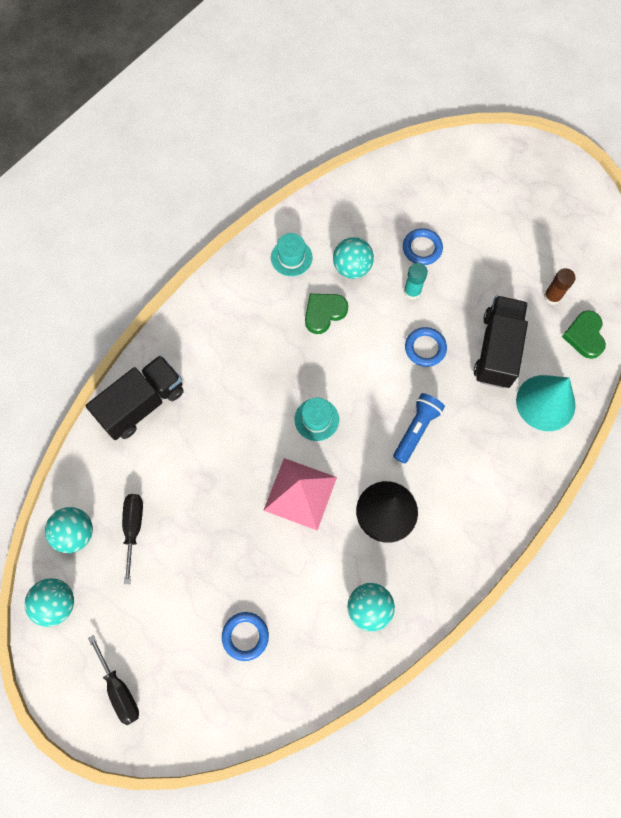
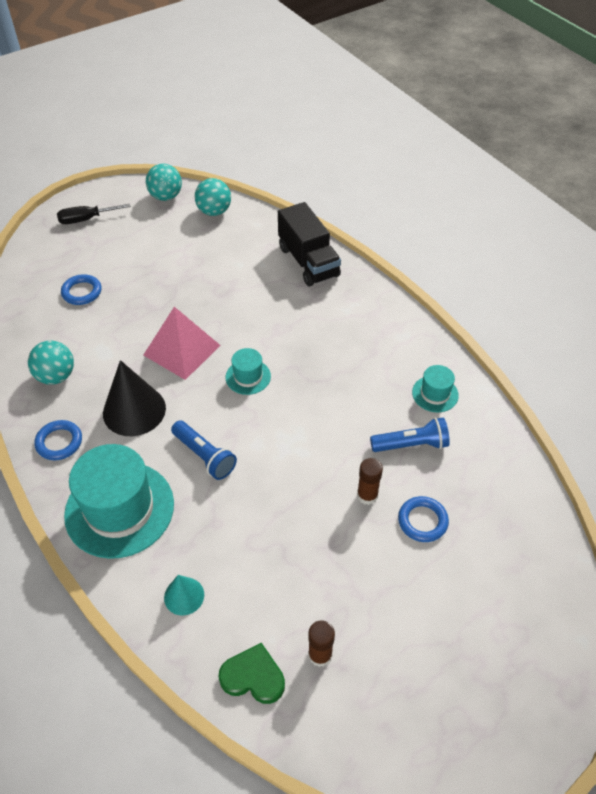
camera: 105 degrees right, 20 degrees down
black screwdriver [122,494,143,585] -> none
green heart [305,294,348,334] -> none
turquoise ball [333,237,374,279] -> blue flashlight [370,417,450,452]
turquoise glue stick [404,263,428,300] -> brown glue stick [357,458,383,505]
blue ring [405,327,447,367] -> blue ring moved to [34,420,82,460]
black truck [474,296,528,388] -> none
turquoise cone [516,375,576,431] -> turquoise cone [164,575,204,616], size x0.54
none -> turquoise hat [64,444,174,559]

